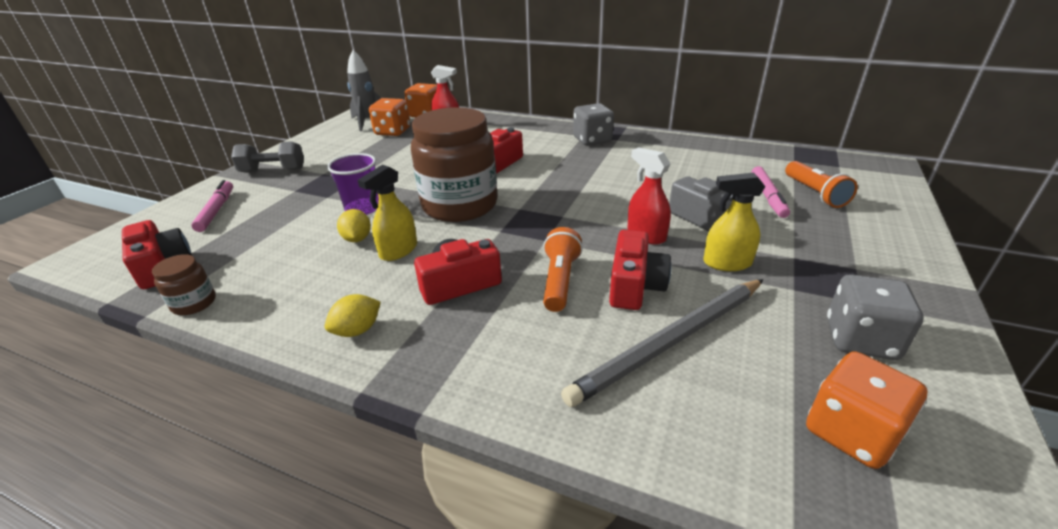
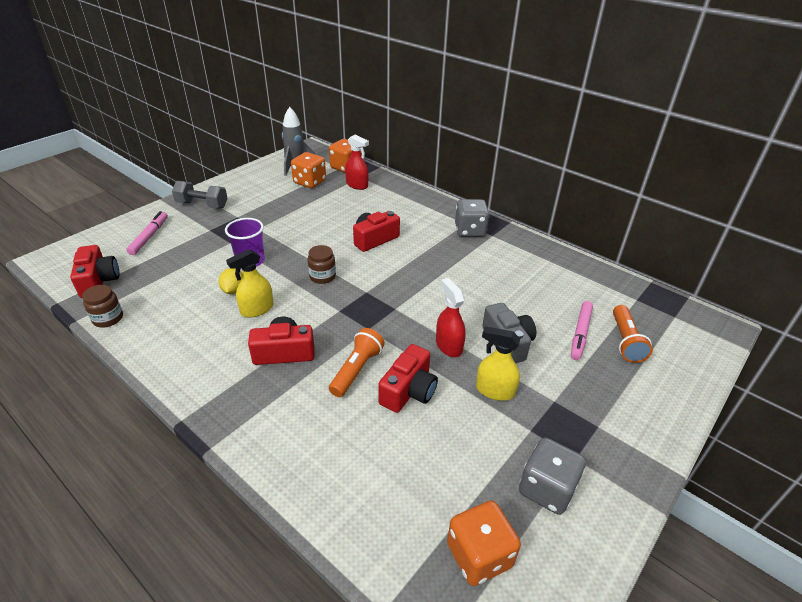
camera: 15 degrees right, 5 degrees up
yellow lemon [325,294,381,337] -> none
brown jar [411,107,498,222] -> brown jar [307,245,336,284], size x0.42
grey pencil [561,279,763,407] -> none

